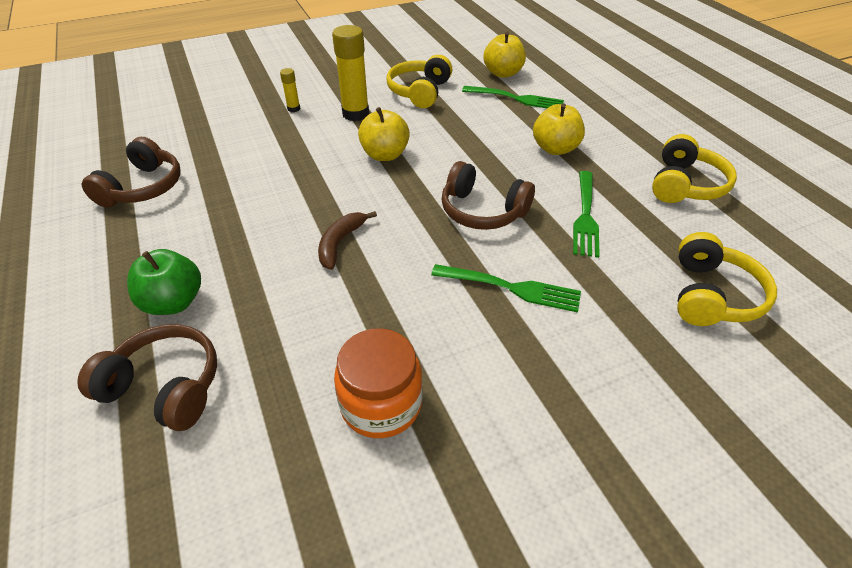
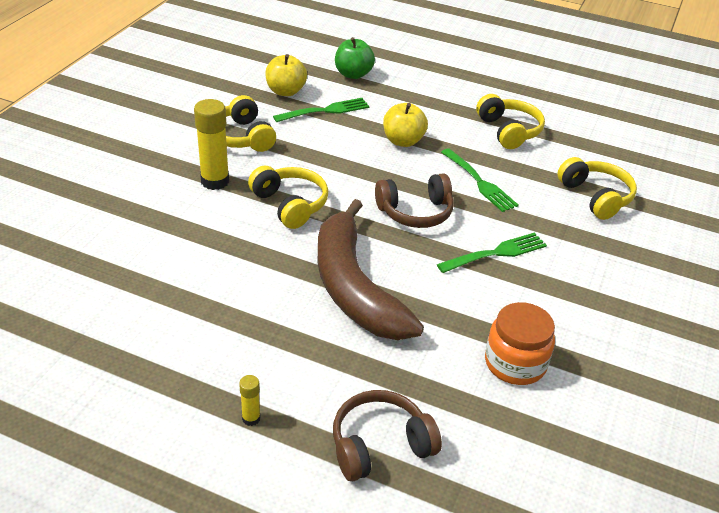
camera: 45 degrees left, 5 degrees down
brown headphones [82,137,181,208] -> none
green apple [127,249,201,315] -> green apple moved to [335,37,375,79]
yellow glue stick [280,68,300,112] -> yellow glue stick moved to [239,375,261,426]
brown banana [318,211,377,270] -> brown banana [318,199,424,340], size x2.43
yellow apple [358,107,410,161] -> yellow headphones [248,166,328,229]

